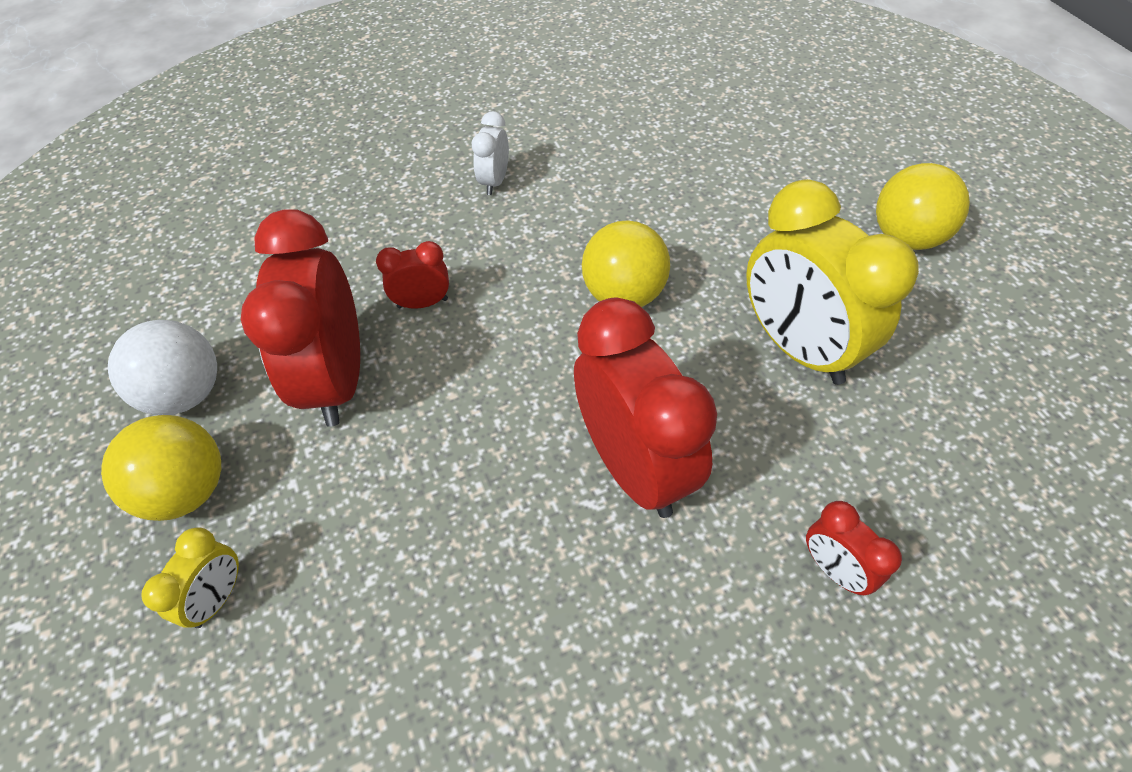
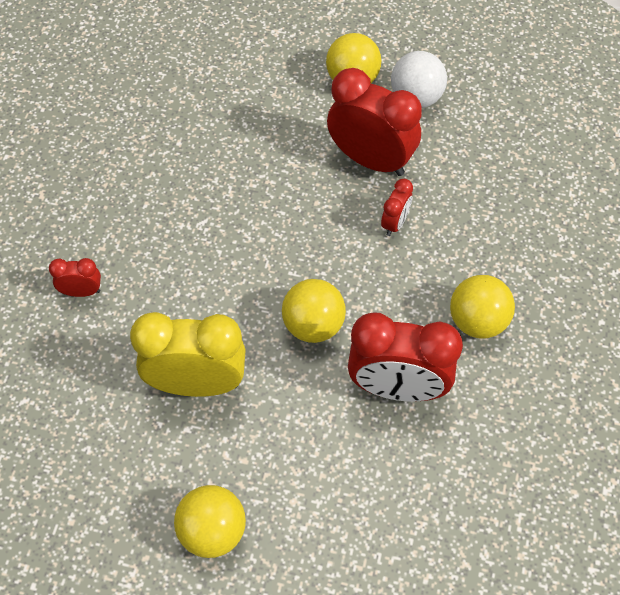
camera: 125 degrees right, 5 degrees up
yellow clock [141,528,239,628] -> none
white clock [472,111,509,195] -> yellow ball [450,275,515,338]
red clock [574,298,717,518] -> red clock moved to [348,312,463,401]

